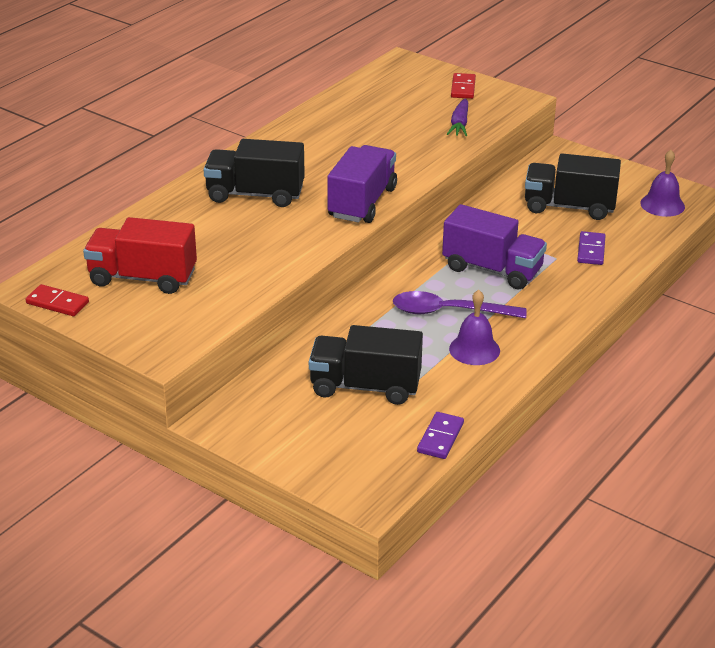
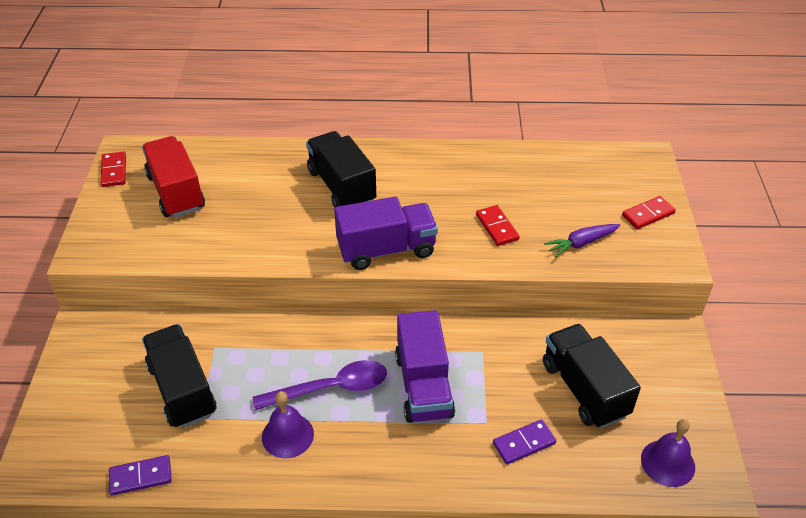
camera: 55 degrees right, 10 degrees up
purple spoon [393,291,527,318] -> purple spoon turned 105 degrees clockwise [252,360,387,410]
none -> red domino [476,205,520,246]

